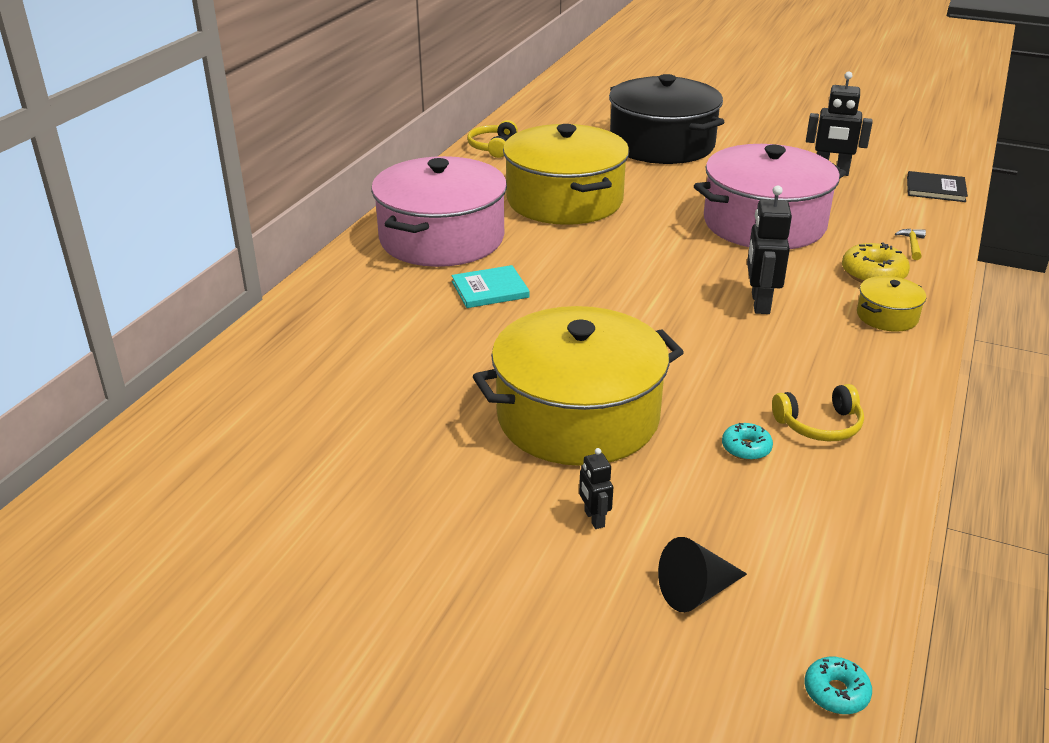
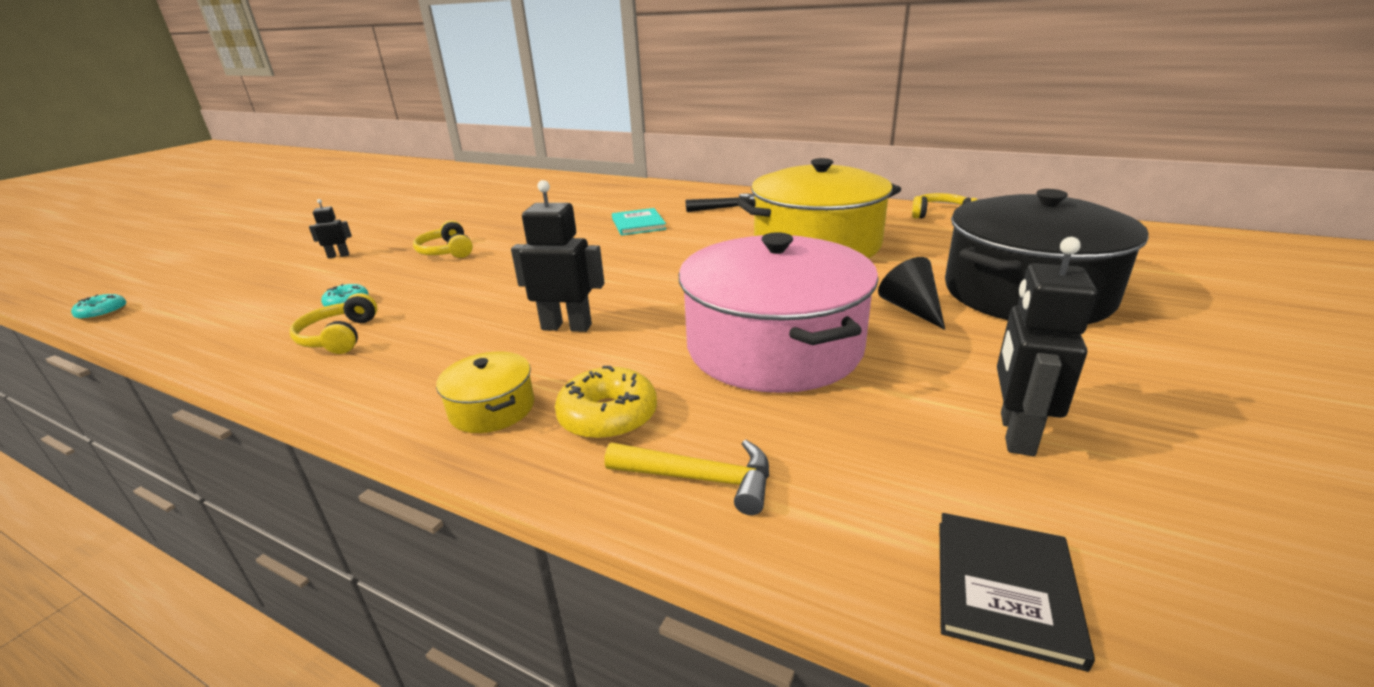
camera: 95 degrees right, 5 degrees down
pink pot [371,156,507,267] -> black hammer [686,194,754,212]
yellow pot [473,306,684,466] -> yellow headphones [413,220,473,258]
black cone [658,537,747,612] -> black cone moved to [878,257,945,330]
yellow hammer [895,229,926,260] -> yellow hammer [605,440,769,515], size x1.59

